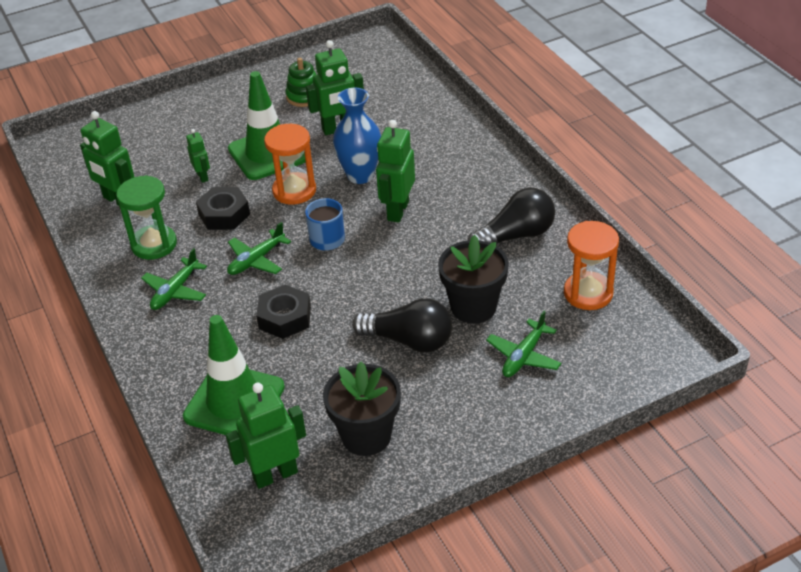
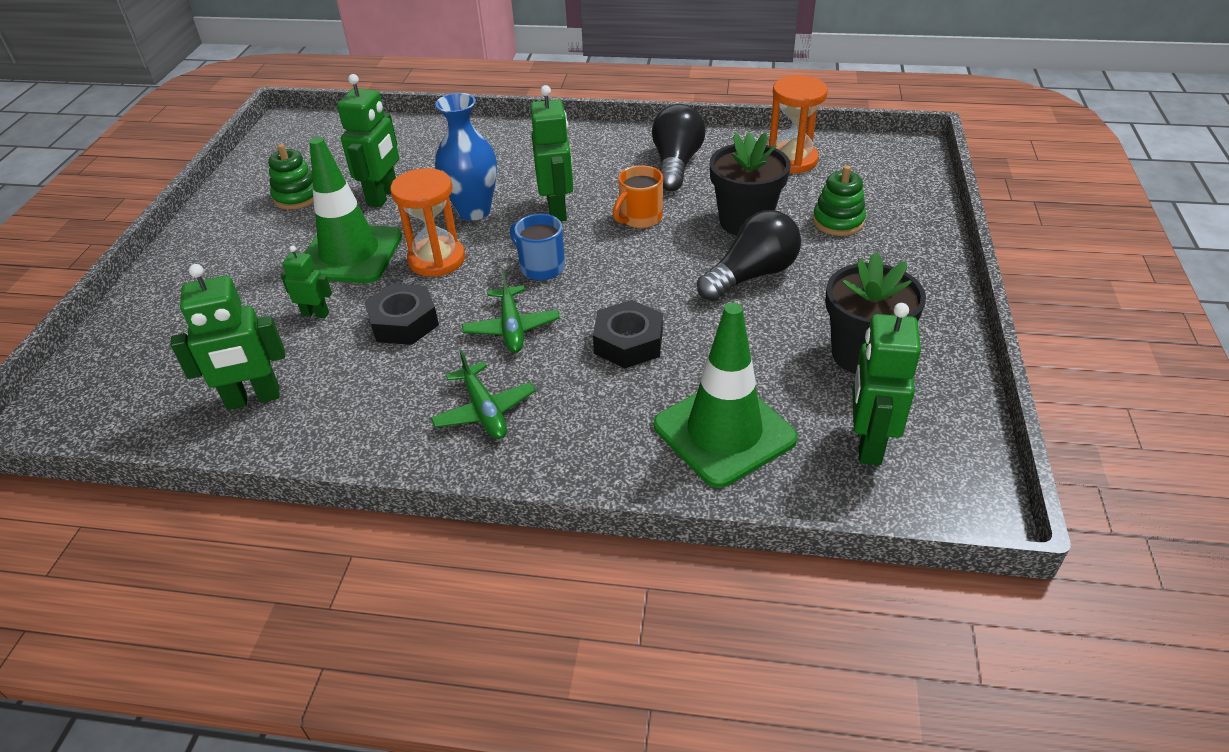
camera: 55 degrees left, 0 degrees up
green hourglass [116,175,177,260] -> none
green robot [376,120,415,222] -> green robot turned 150 degrees counterclockwise [530,85,573,222]
green plane [486,311,562,377] -> green stacking toy [812,165,866,236]
none -> orange mug [613,165,663,228]

